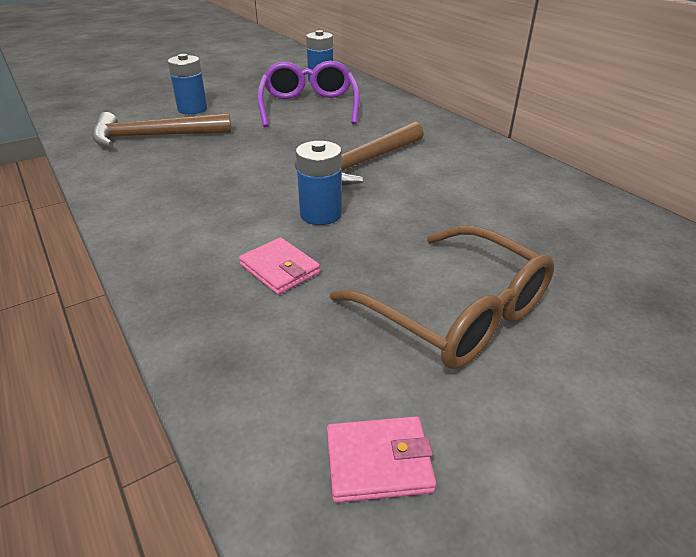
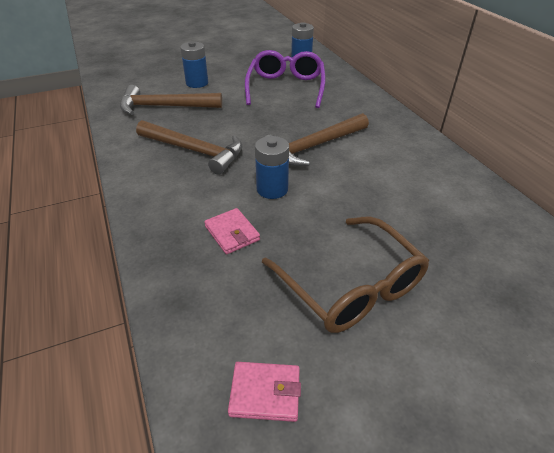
camera: 10 degrees right, 5 degrees up
none -> brown hammer [136,120,242,175]

